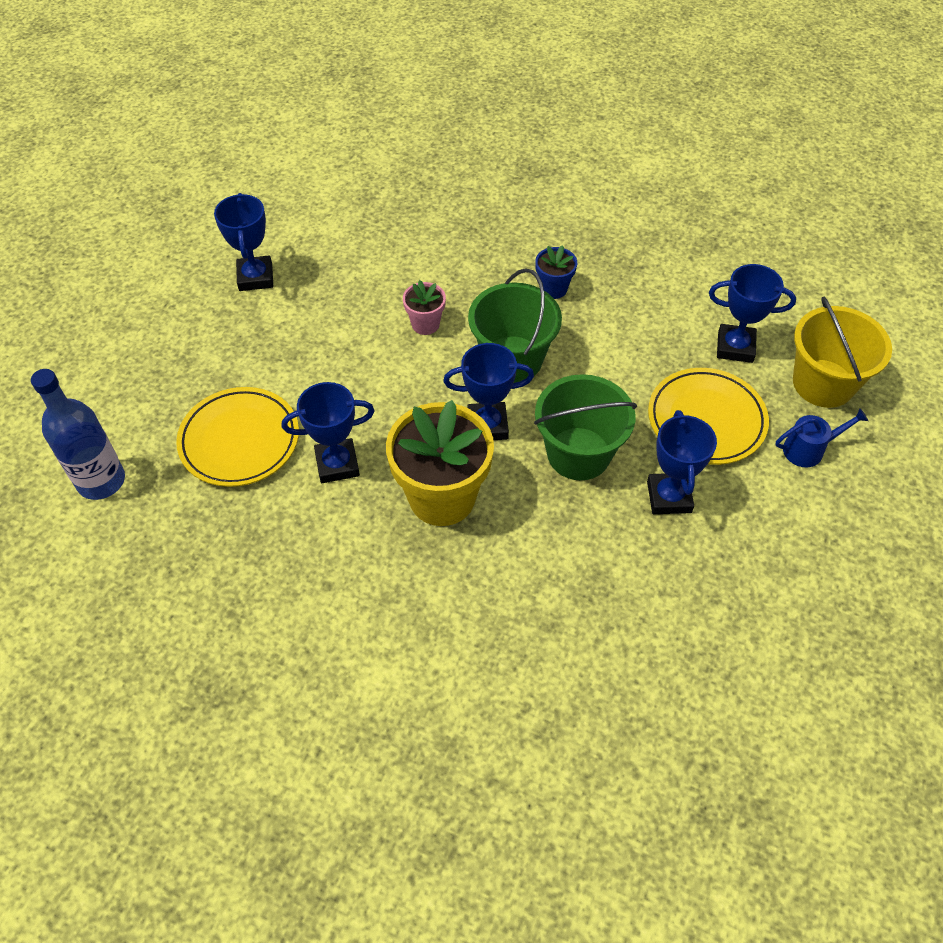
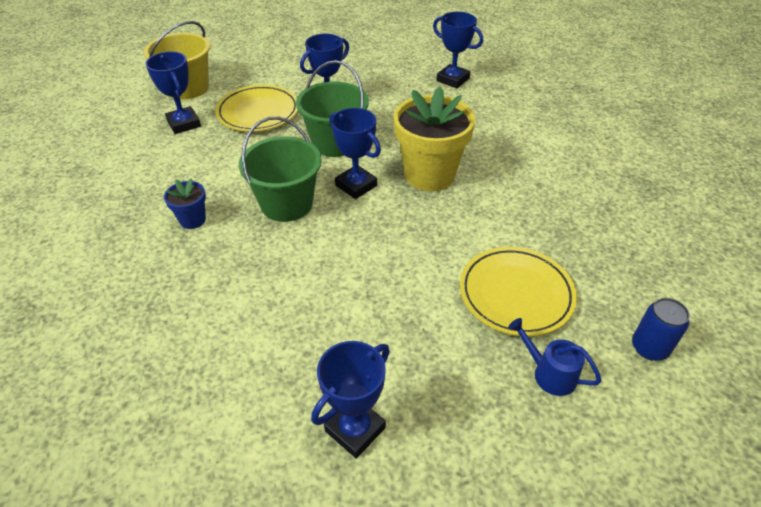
camera: 130 degrees left, 10 degrees down
blue bottle [31,369,125,500] -> blue can [632,298,690,361]
blue trophy [282,382,375,483] -> blue trophy moved to [433,12,483,88]
pink flower pot [403,280,446,335] -> none
blue watering can [775,408,868,467] -> blue watering can moved to [508,318,601,396]

